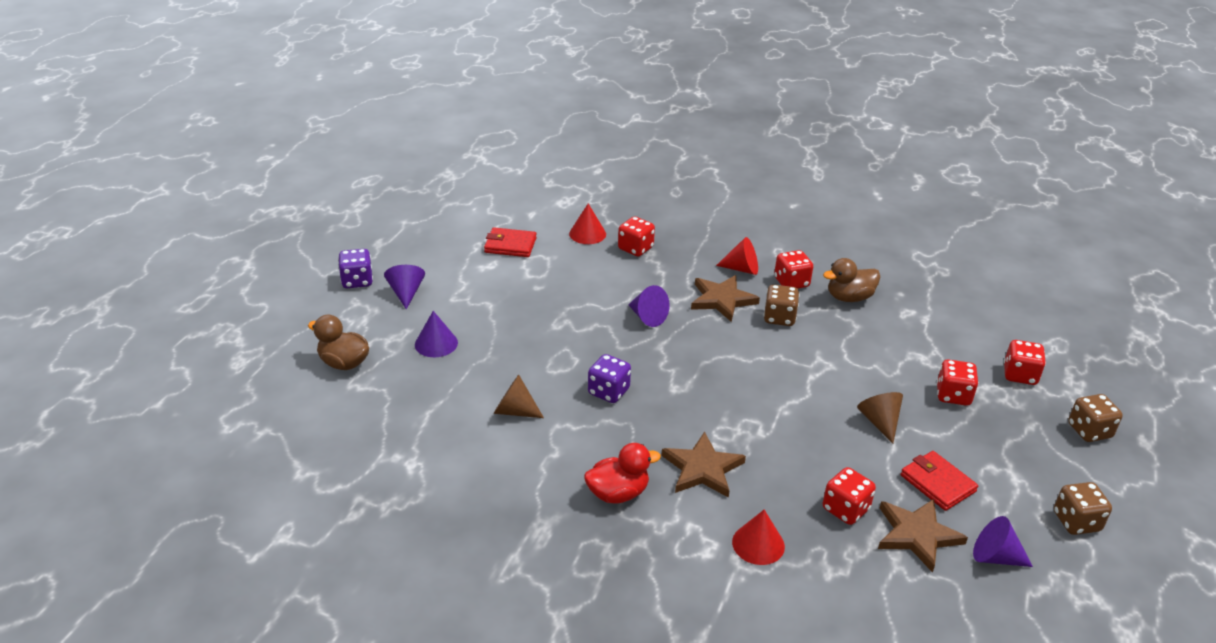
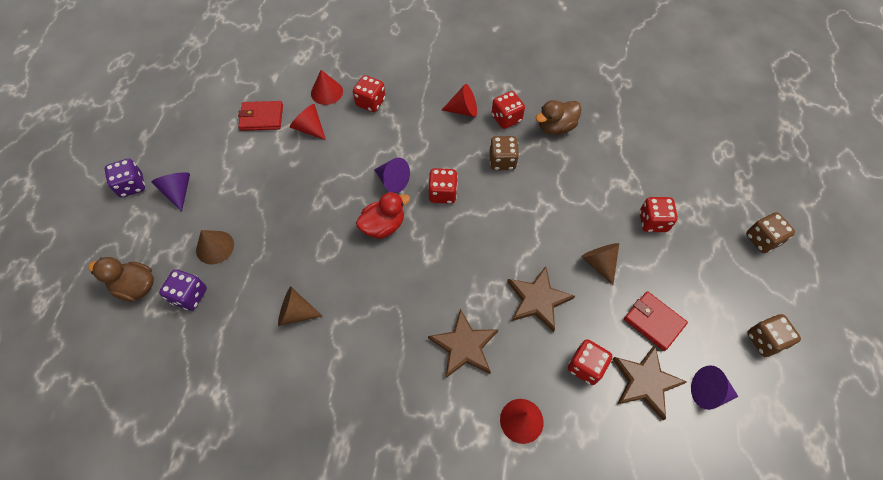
camera: 10 degrees left, 25 degrees up
purple cone [415,311,458,357] -> brown cone [196,230,234,265]
red duck [584,443,661,504] -> red duck moved to [356,192,410,239]
purple dice [588,354,631,403] -> purple dice moved to [159,269,207,311]
brown star [691,275,760,322] -> brown star moved to [507,266,575,332]
red dice [1004,340,1046,385] -> red dice moved to [428,168,458,204]
none -> red cone [290,104,326,140]

